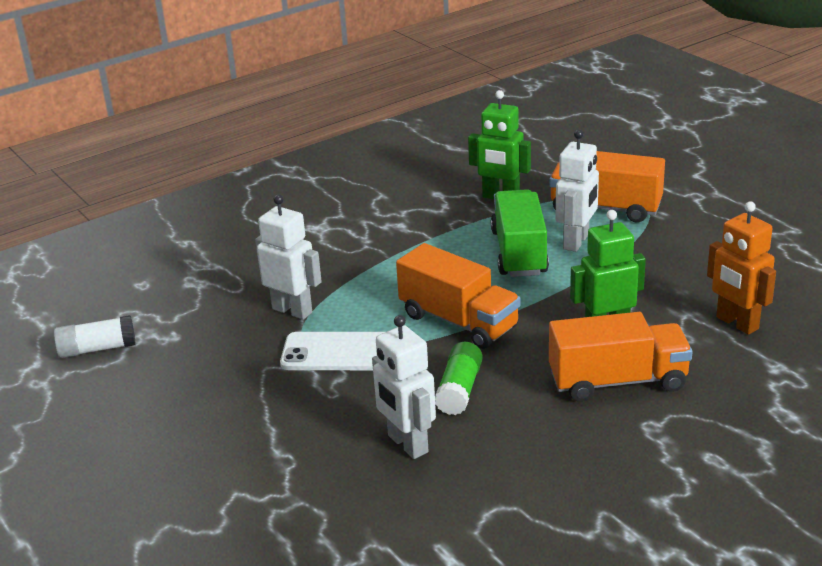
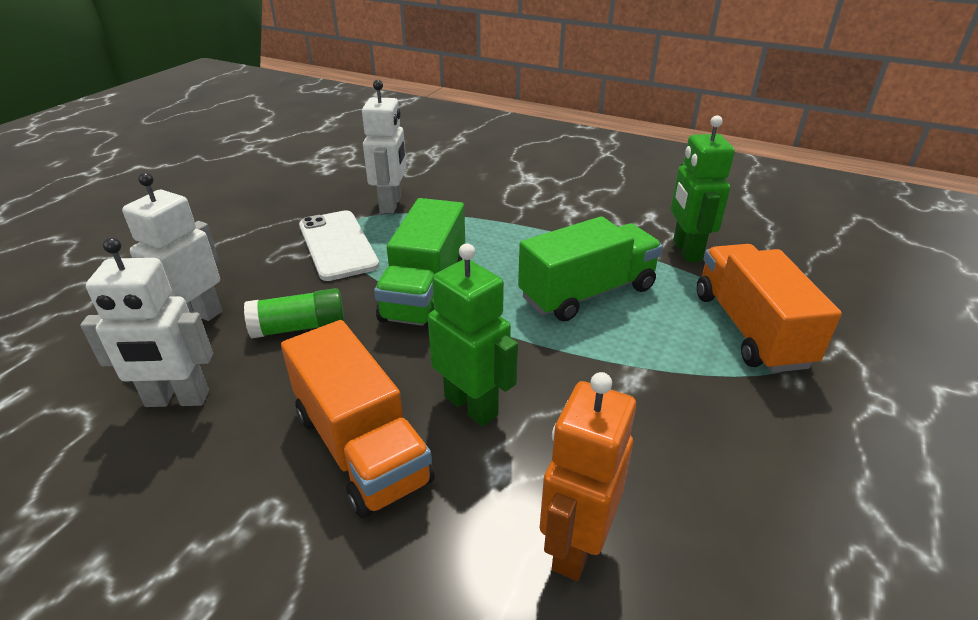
camera: 60 degrees right, 5 degrees up
white glue stick [54,315,136,358] -> none
orange truck [396,243,520,349] -> green truck [374,198,465,328]
white robot [556,129,599,252] -> white robot moved to [80,237,213,407]

